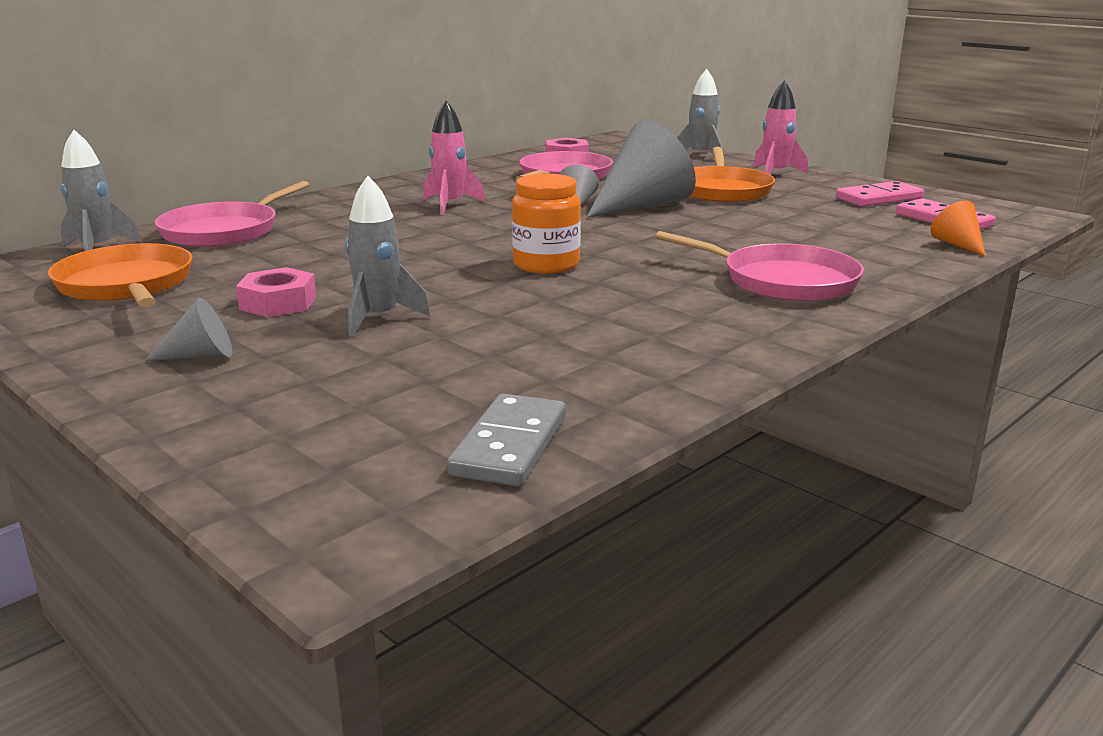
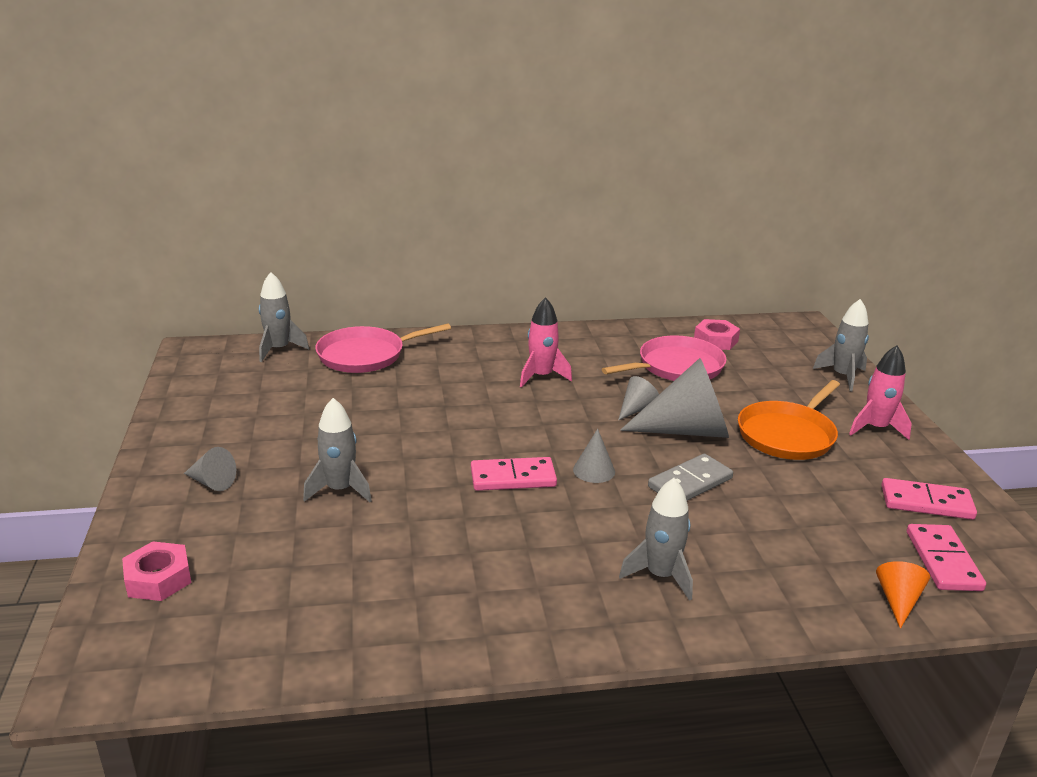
camera: 35 degrees right, 5 degrees up
orange pan [48,243,193,307] -> none
pink nut [236,267,317,317] -> pink nut moved to [122,541,191,601]
grey domino [447,394,566,486] -> grey domino moved to [648,454,733,500]
orange jar [512,174,581,274] -> pink domino [471,457,557,491]
pink pan [655,231,864,301] -> grey rocket [619,478,693,601]
none -> grey cone [573,429,615,483]

